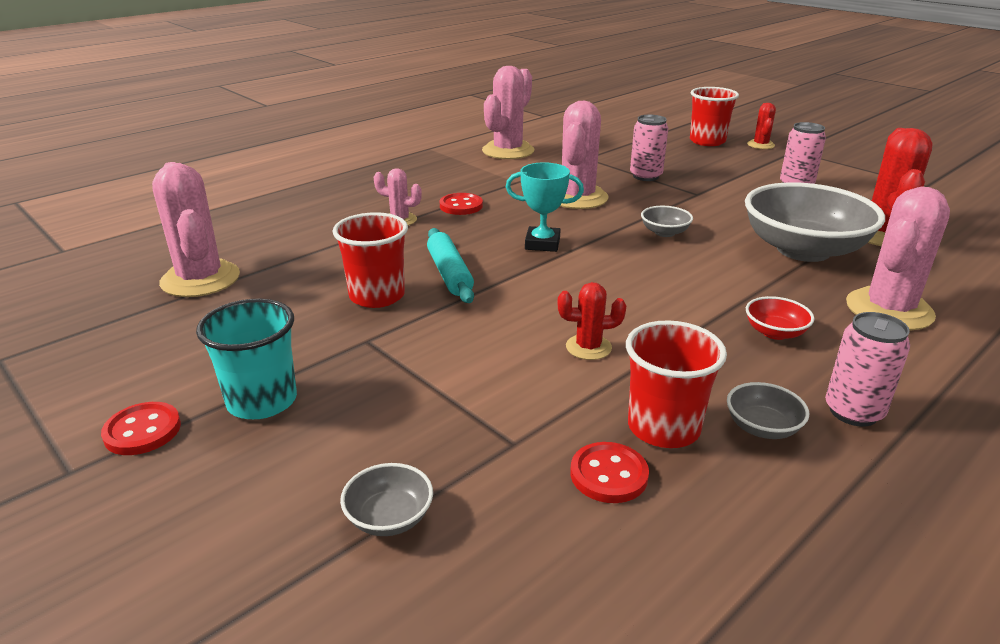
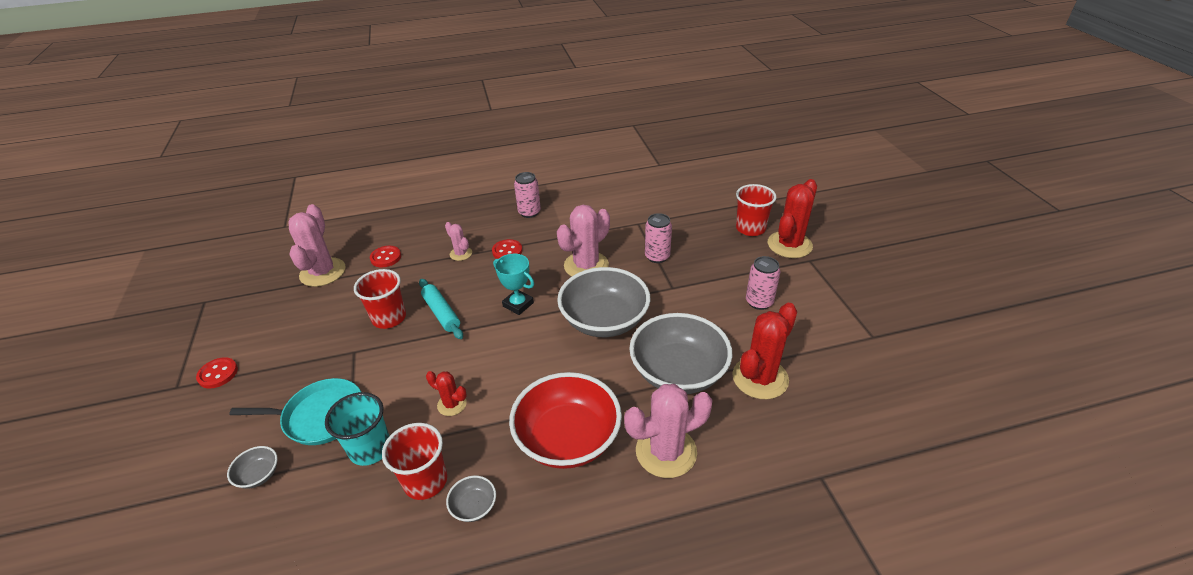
camera: 30 degrees right, 10 degrees up
turquoise cup [196,299,297,419] -> turquoise cup moved to [325,392,389,466]
turquoise rolling pin [427,228,474,303] -> turquoise rolling pin turned 45 degrees counterclockwise [419,279,463,339]
pink cactus [482,66,535,159] -> none
red button [570,442,649,503] -> red button moved to [370,246,401,267]
grey bowl [641,206,693,237] -> grey bowl [557,267,650,337], size x2.41
red bowl [746,296,814,340] -> red bowl [509,372,622,469], size x2.41
red cactus [747,103,776,149] -> red cactus [768,179,817,258], size x1.92
pink can [825,312,910,427] -> pink can moved to [514,172,541,218]
none -> turquoise pan [229,378,361,445]

